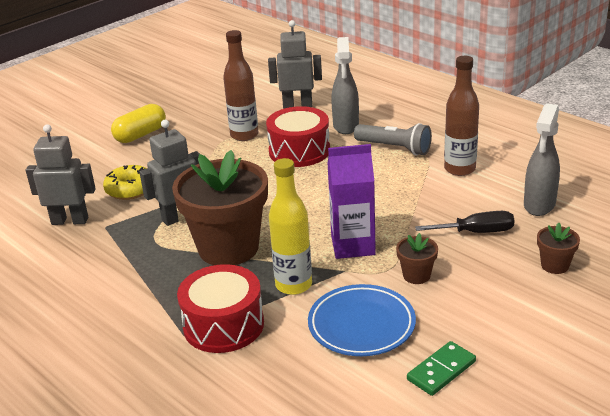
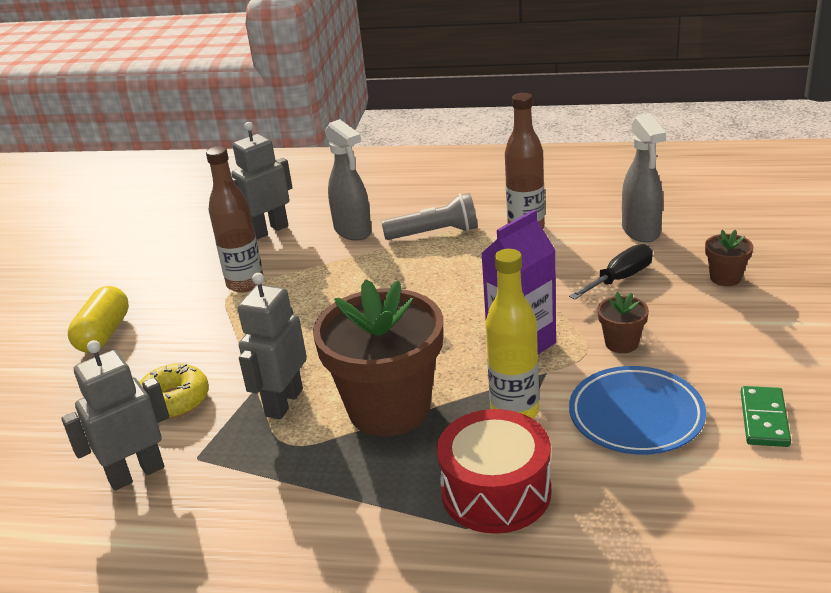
camera: 35 degrees left, 0 degrees up
red drum [266,106,330,167] -> none

